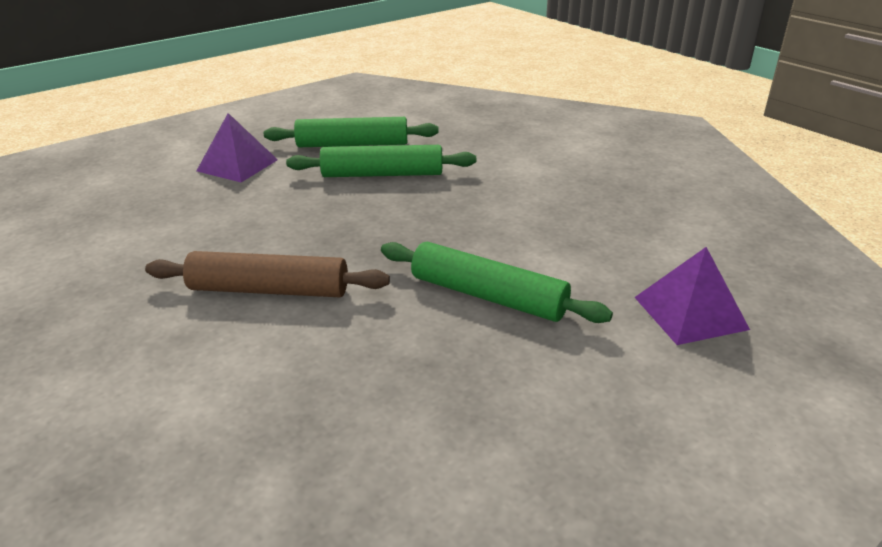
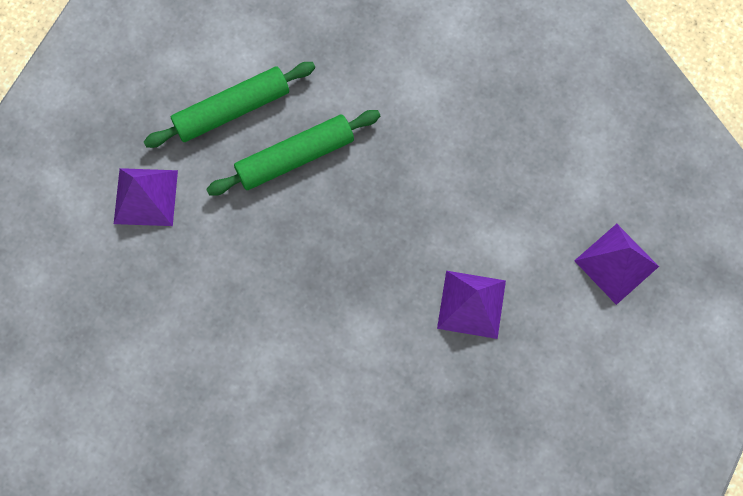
camera: 25 degrees left, 40 degrees up
brown rolling pin [145,251,390,297] -> none
green rolling pin [381,242,613,323] -> purple pyramid [437,271,506,339]

